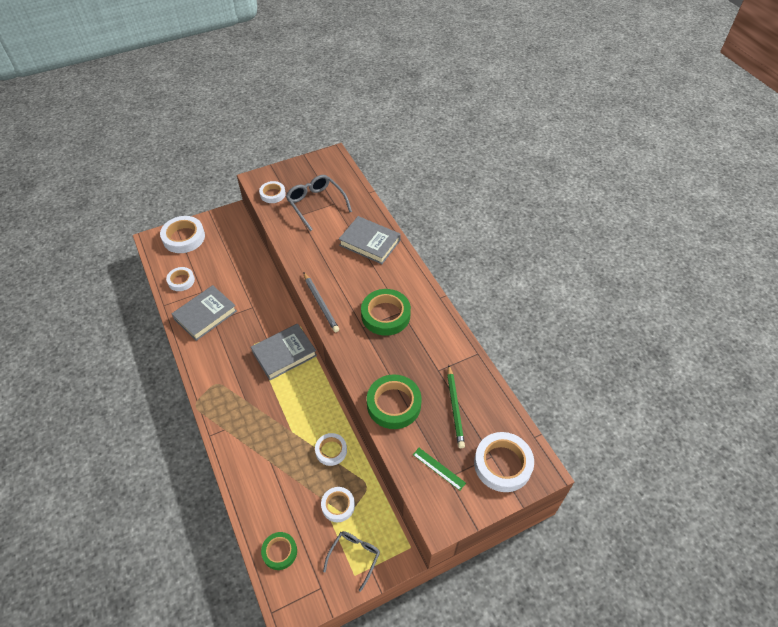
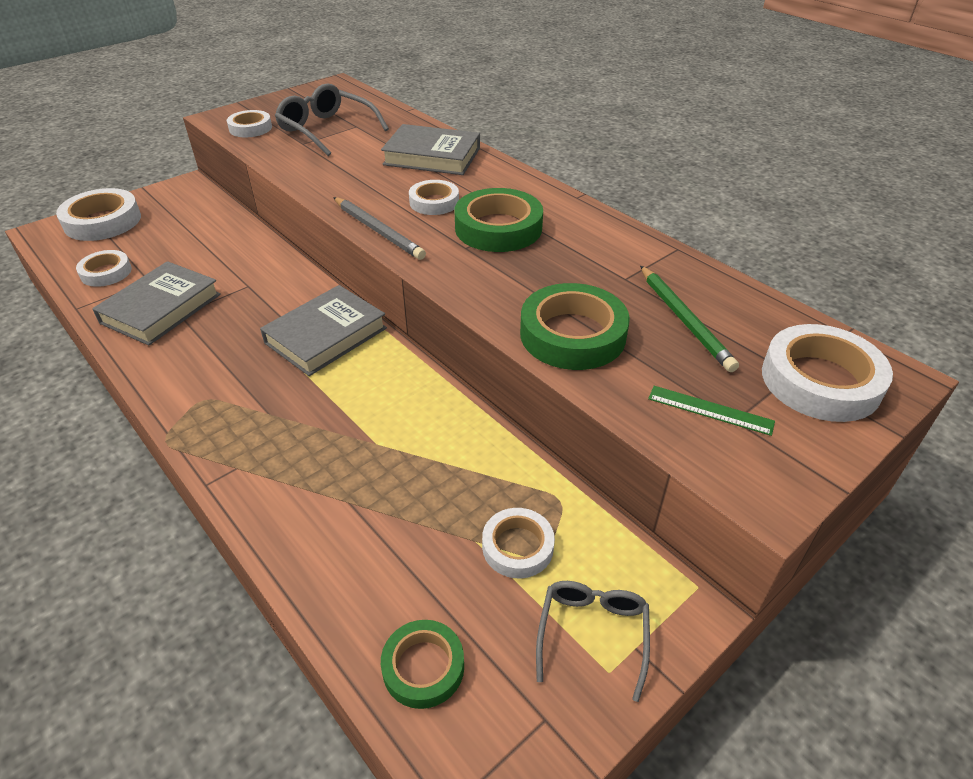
camera: 15 degrees left, 10 degrees down
white tape [315,433,347,466] -> white tape moved to [409,180,459,215]

